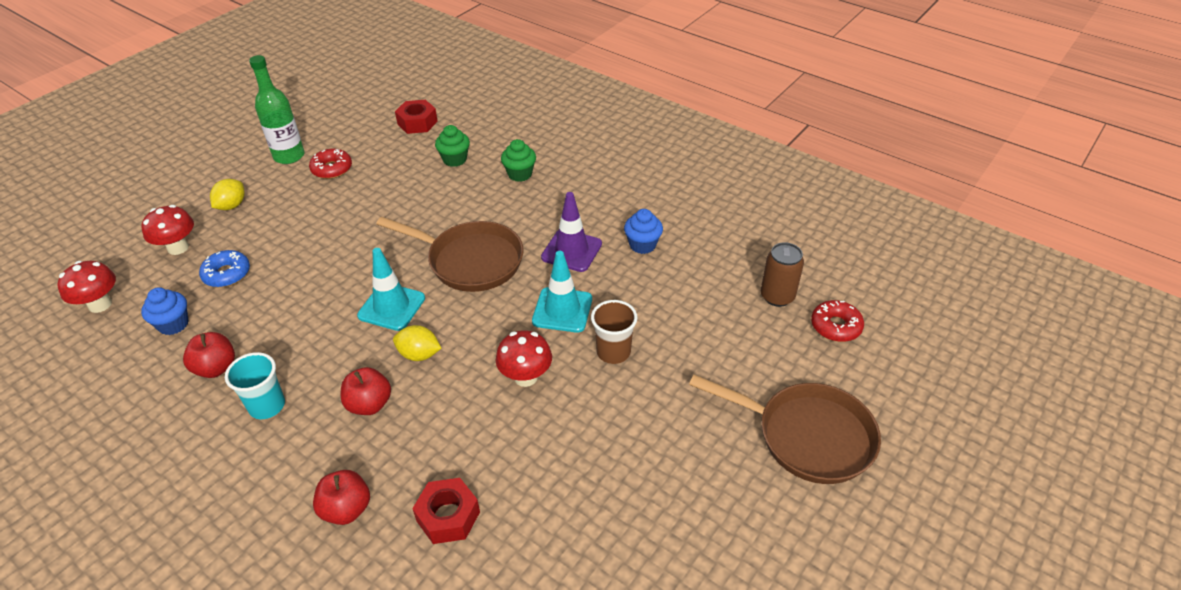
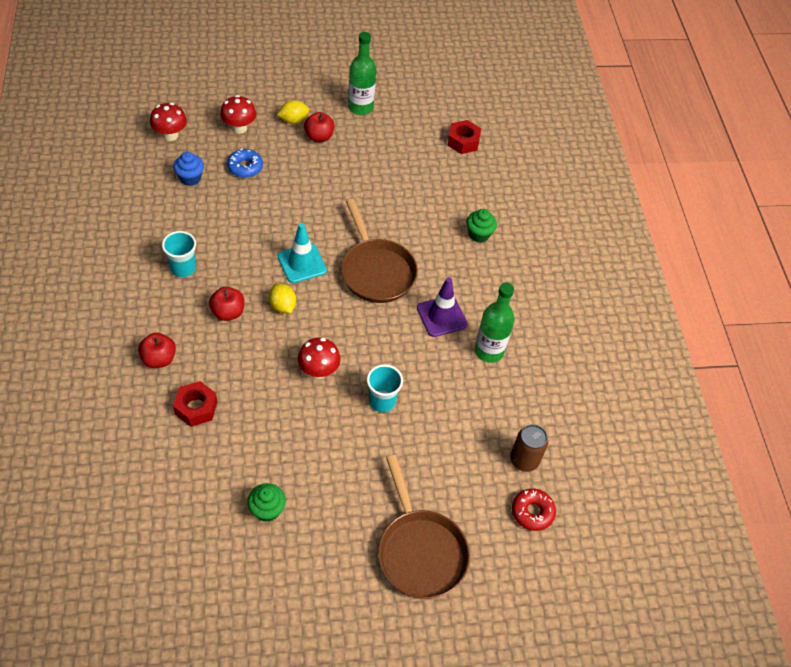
camera: 40 degrees right, 10 degrees up
red apple [183,332,235,378] -> red apple moved to [304,112,335,142]
red donut [309,149,352,179] -> none
green cupcake [435,125,470,167] -> green cupcake moved to [247,483,286,522]
turquoise traffic cone [532,251,592,333] -> none
brown cup [591,300,638,364] -> turquoise cup [367,364,403,412]
blue cupcake [624,209,663,254] -> green bottle [475,283,515,363]

